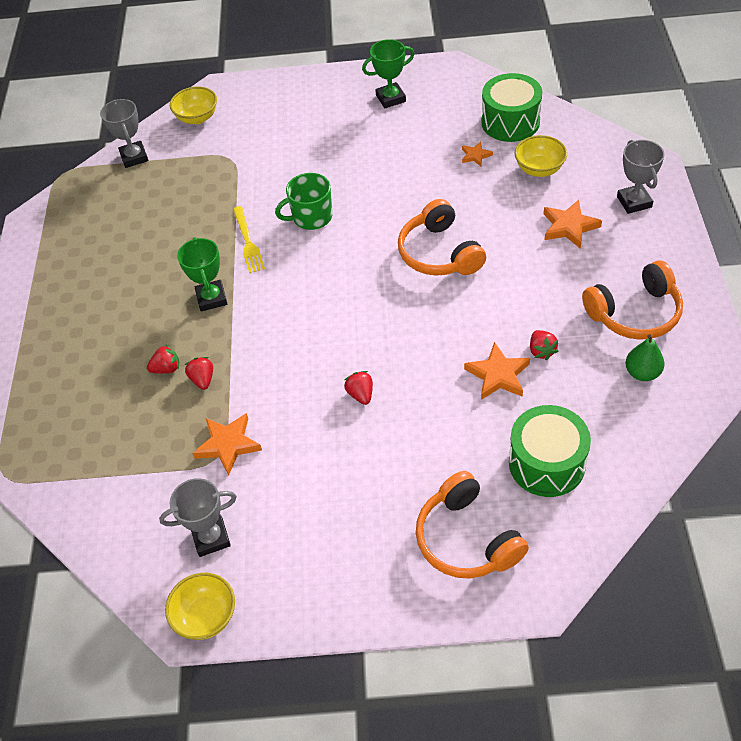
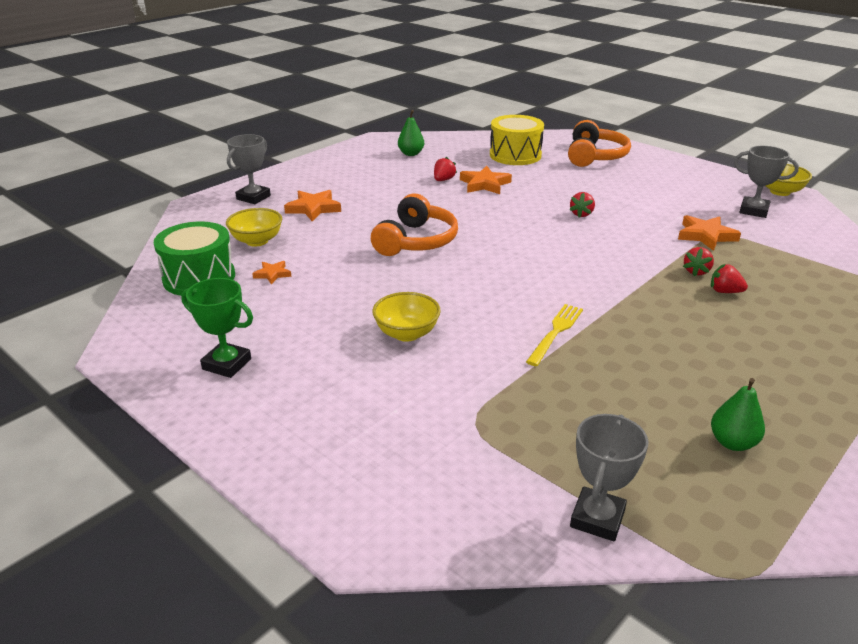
camera: 140 degrees left, 20 degrees down
yellow bowl [170,86,217,124] -> yellow bowl moved to [372,292,441,342]
green trophy [177,237,227,312] -> none
green mug [275,173,332,230] -> none
green drum [509,405,591,497] -> yellow drum [490,115,544,165]
orange headphones [582,260,683,340] -> none
none -> green pear [711,378,765,451]

